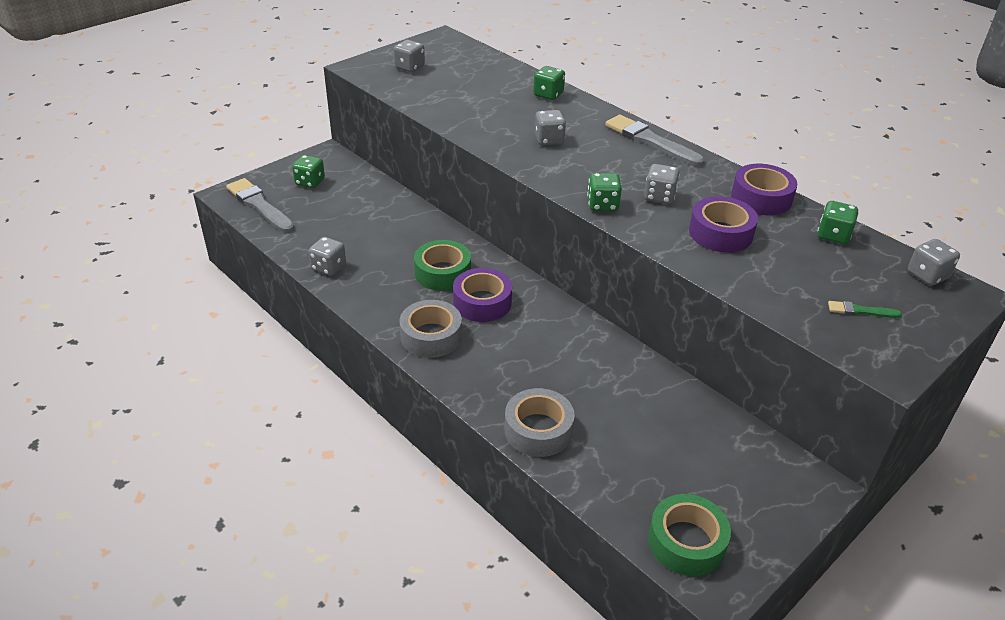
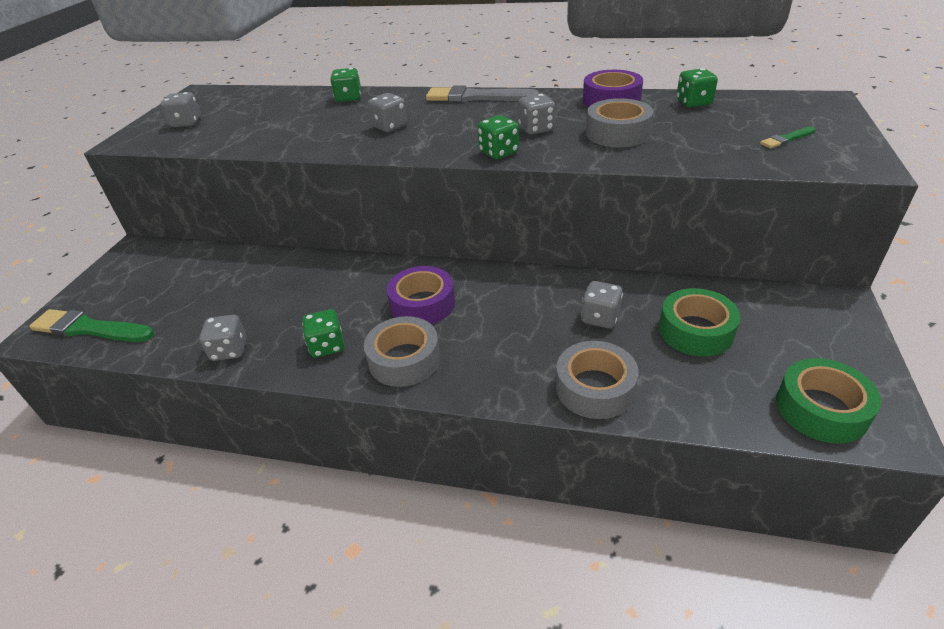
camera: 30 degrees left, 0 degrees up
grey brush [226,178,295,233] -> green brush [29,309,154,342]
green dice [292,155,325,188] -> green dice moved to [302,309,344,358]
green tape [414,240,471,291] -> green tape moved to [659,288,740,357]
purple tape [689,196,758,253] -> grey tape [586,98,654,147]
grey dice [908,239,960,286] -> grey dice moved to [581,281,623,328]

